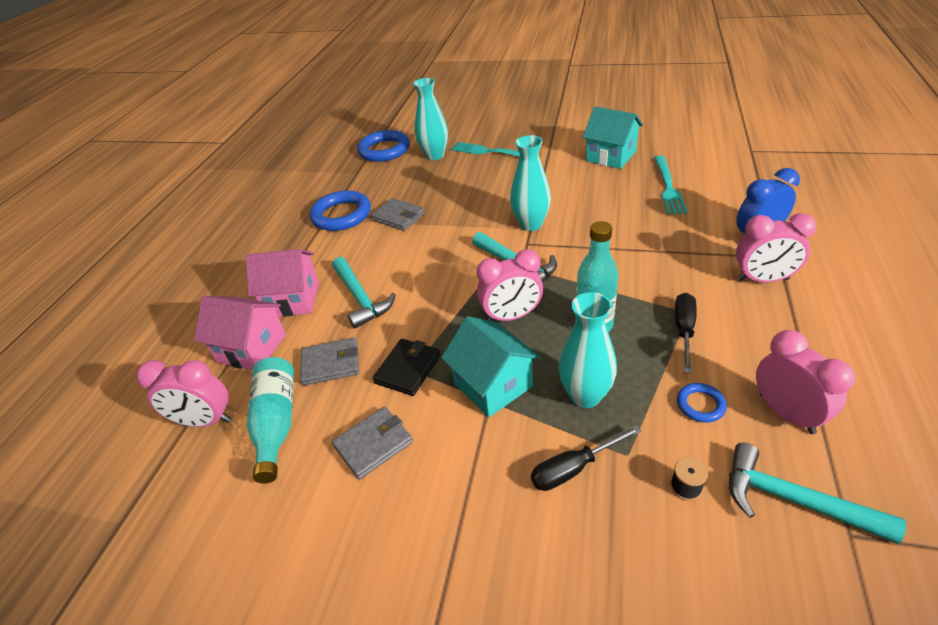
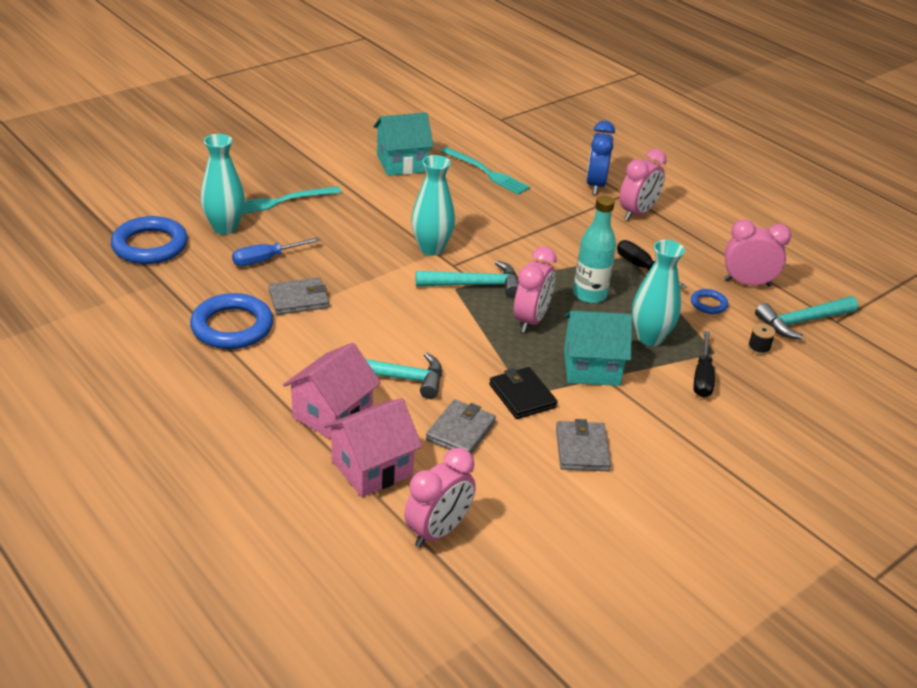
camera: 60 degrees left, 5 degrees down
turquoise bottle [247,357,294,484] -> none
none -> blue screwdriver [232,237,321,266]

